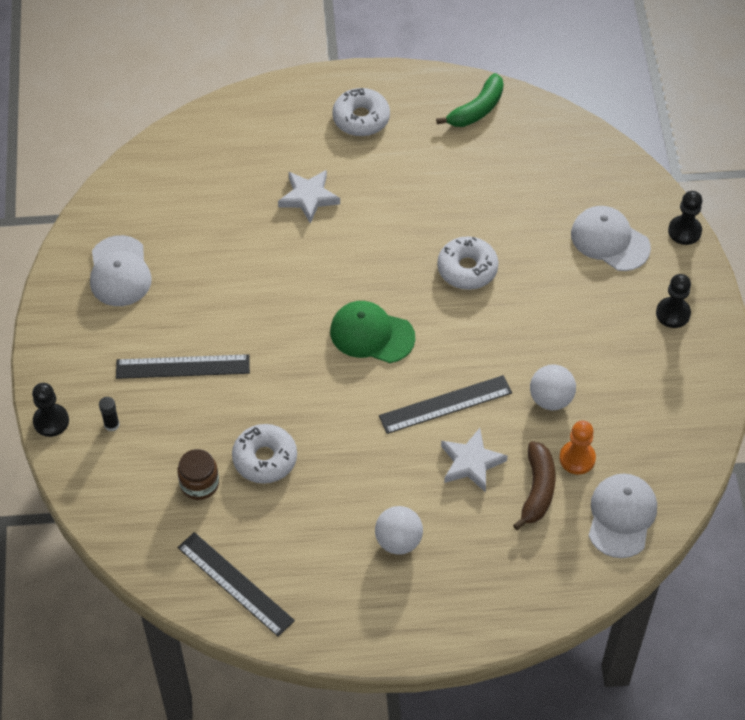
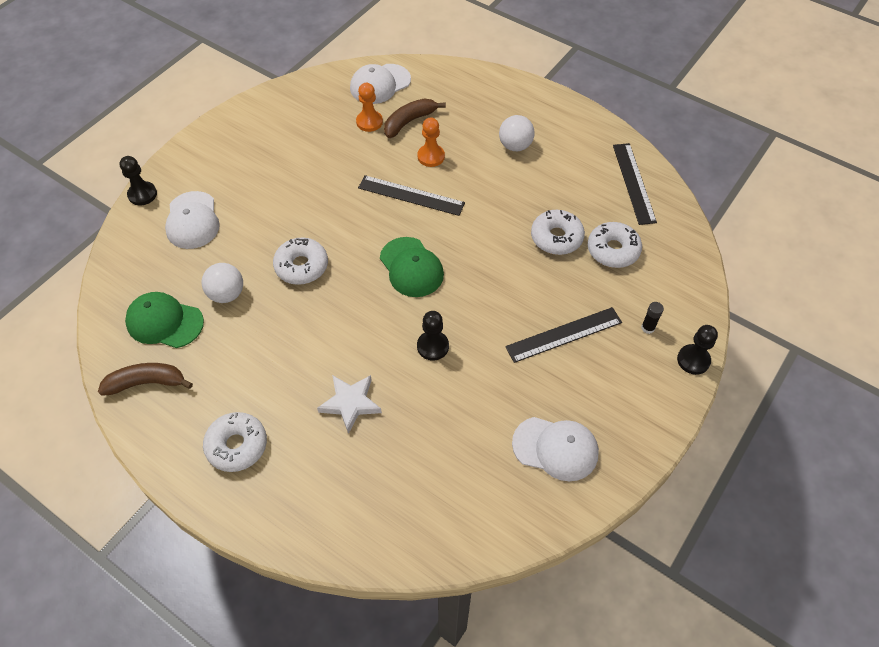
camera: 140 degrees left, 0 degrees up
white cap [90,235,152,306] -> white cap turned 75 degrees clockwise [512,417,599,481]
black ruler [116,354,250,379] -> black ruler turned 60 degrees counterclockwise [505,307,622,363]
brown jar [177,449,219,500] -> white donut [588,222,642,268]
green banana [436,73,504,127] -> brown banana [98,363,193,396]
white star [441,428,508,492] -> orange pawn [417,117,445,167]
white ball [530,364,576,410] -> white ball moved to [202,263,243,303]
black pawn [656,274,691,328] -> black pawn moved to [417,311,449,360]
none -> green cap [125,292,204,348]

